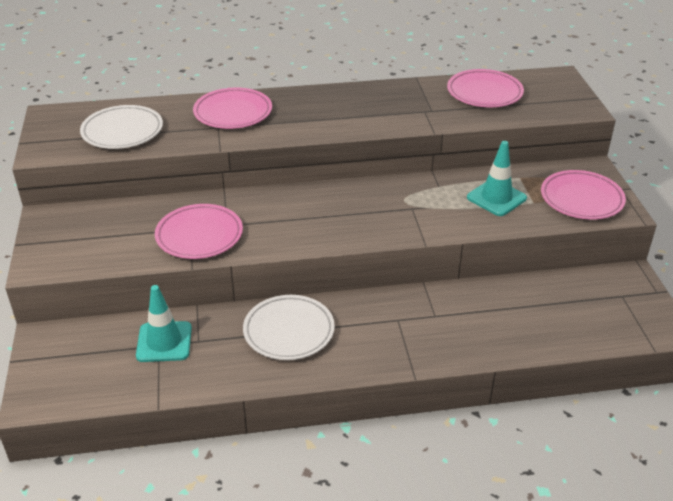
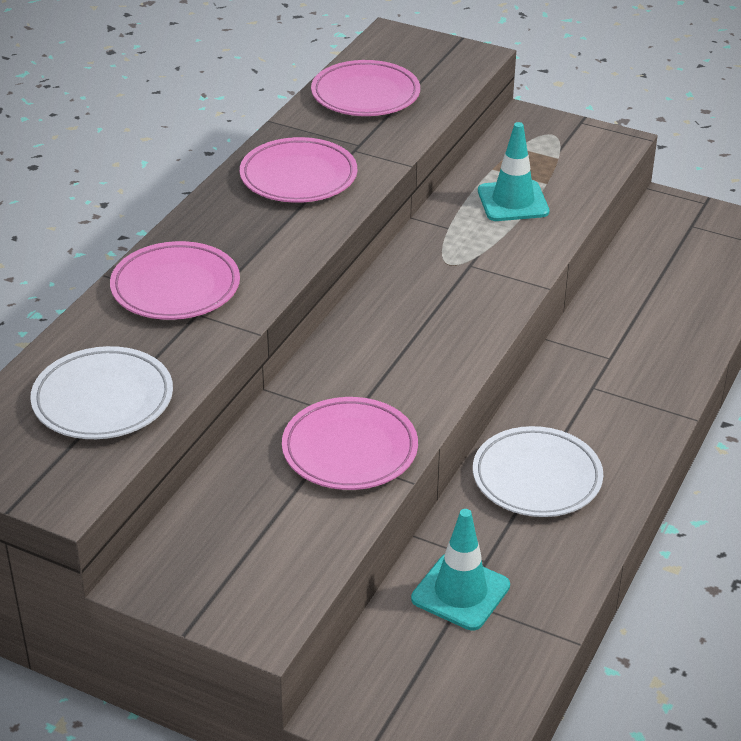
camera: 55 degrees left, 0 degrees up
pink plate [541,170,626,220] -> pink plate moved to [240,137,357,203]

